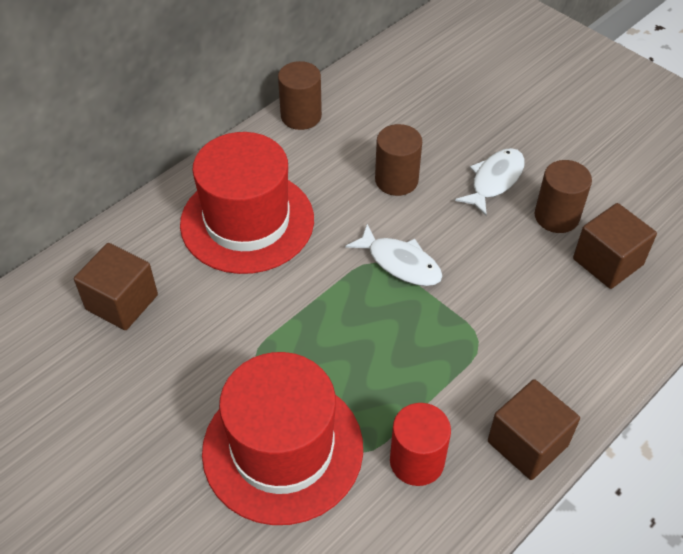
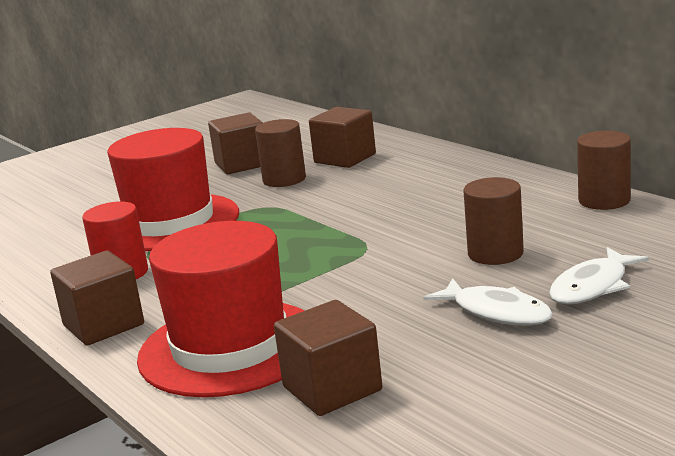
camera: 100 degrees right, 30 degrees down
red hat [180,132,314,274] -> red hat moved to [137,221,304,397]
white fish [345,224,442,286] -> white fish moved to [549,247,649,305]
brown cylinder [535,160,592,233] -> brown cylinder moved to [255,119,306,187]
none -> brown cube [208,112,263,174]

